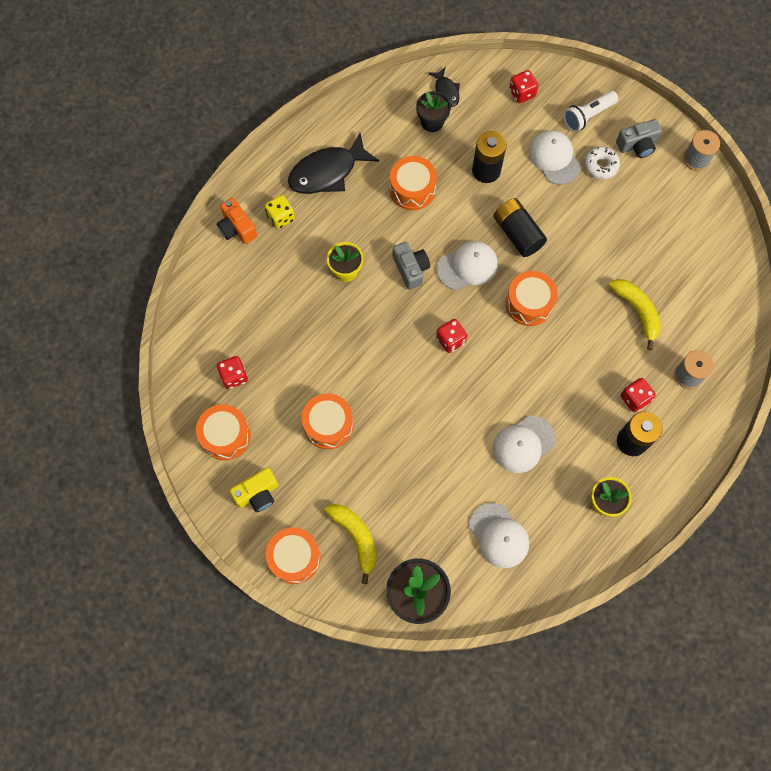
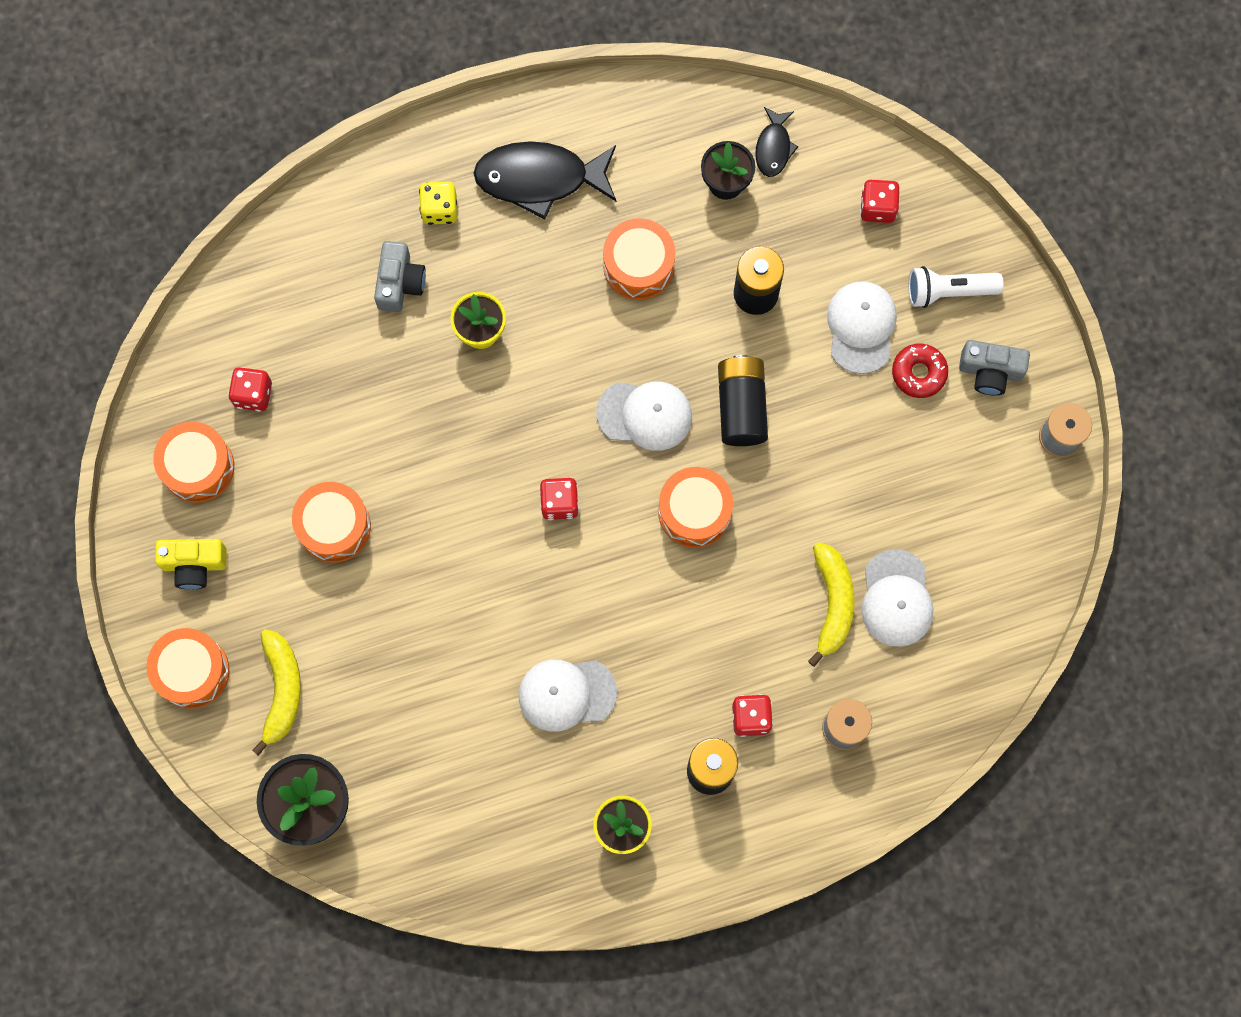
camera: 30 degrees right, 5 degrees up
orange camera [217,198,257,244] -> none
grey camera [393,242,430,290] -> grey camera moved to [374,241,426,312]
white cap [470,503,529,568] -> white cap moved to [861,549,933,647]
white donut [584,147,620,179] -> red donut [892,344,948,398]

